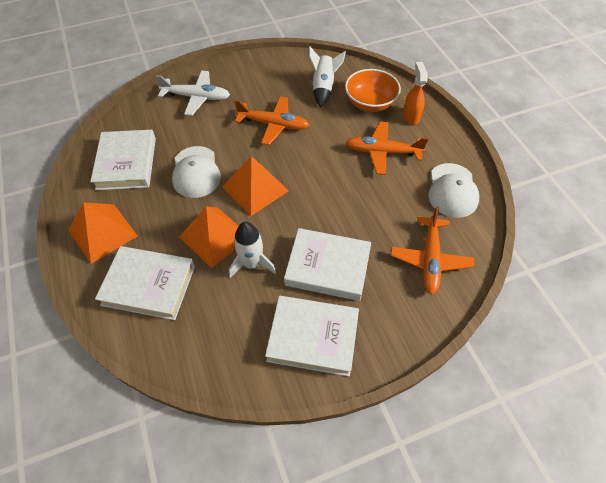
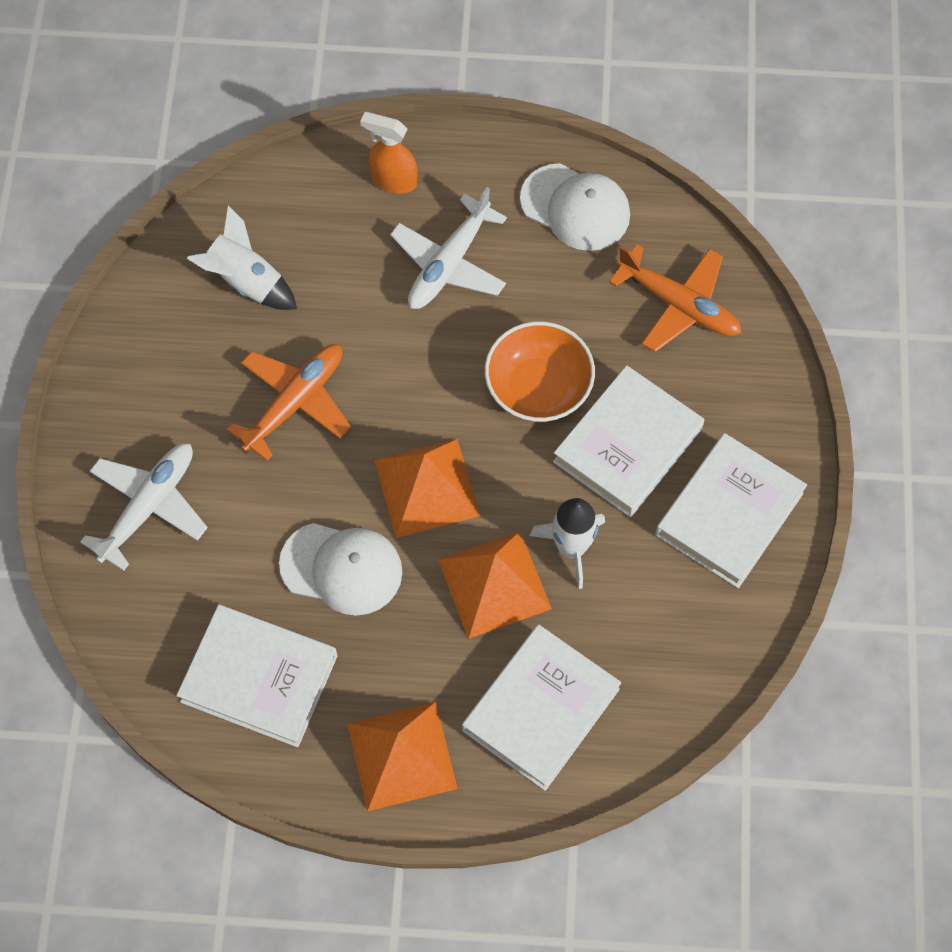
camera: 65 degrees left, 10 degrees up
orange bowl [345,69,401,112] -> orange bowl moved to [485,321,595,422]
orange plane [346,121,428,175] -> white plane [390,187,507,309]

